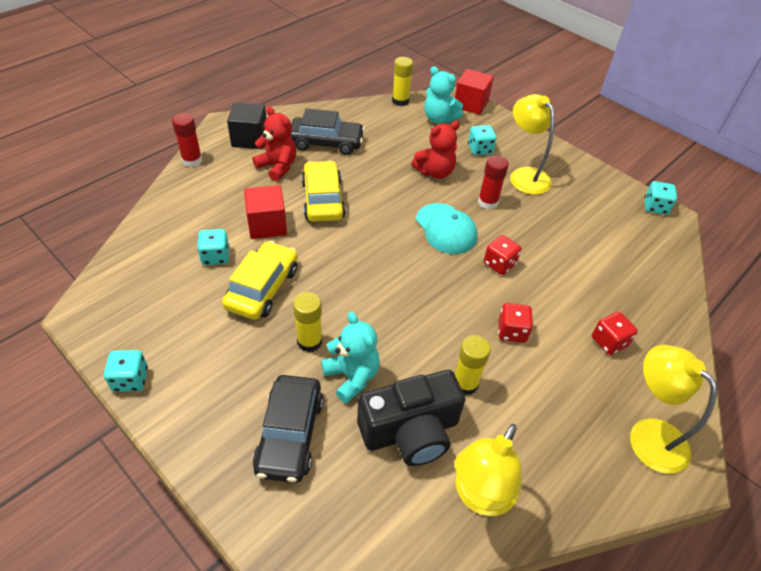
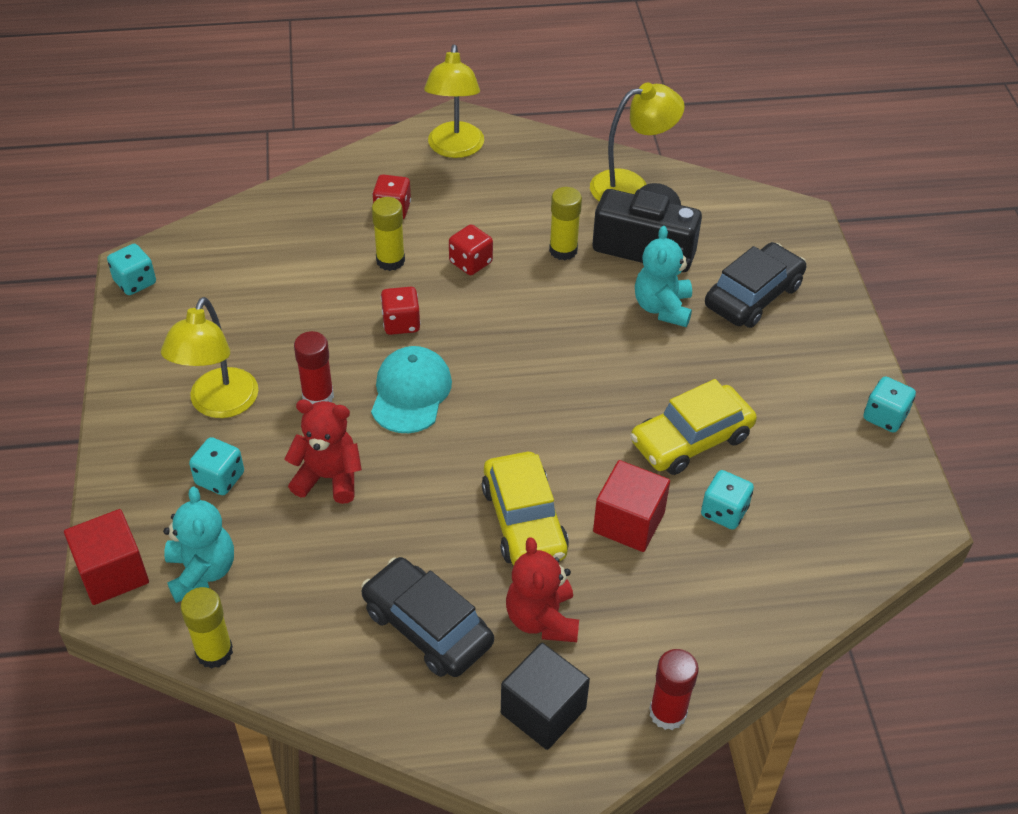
camera: 140 degrees left, 0 degrees up
yellow glue stick [293,292,322,352] -> yellow glue stick moved to [372,197,405,271]
yellow car [301,161,346,222] -> yellow car turned 45 degrees counterclockwise [482,452,569,565]

